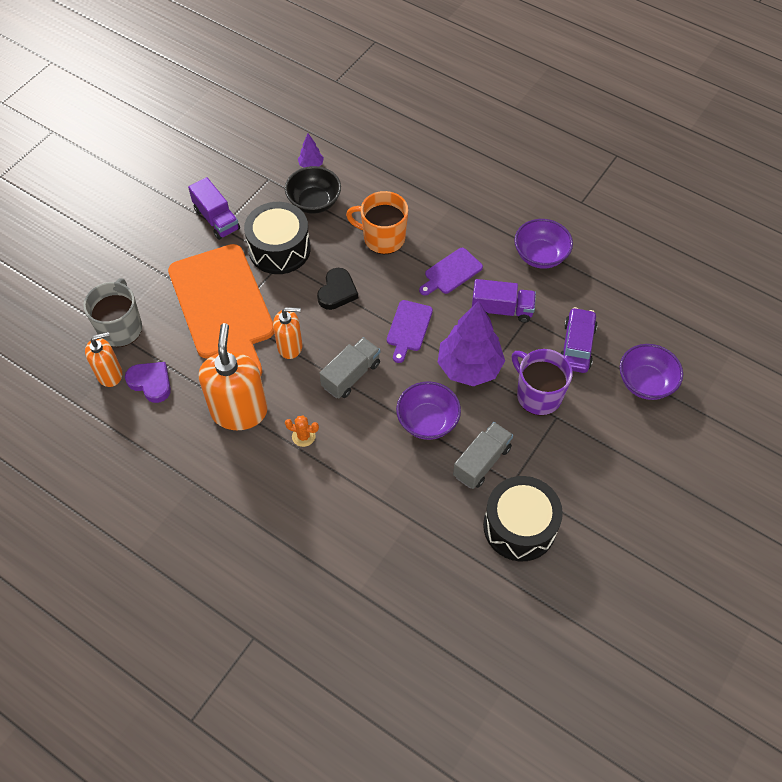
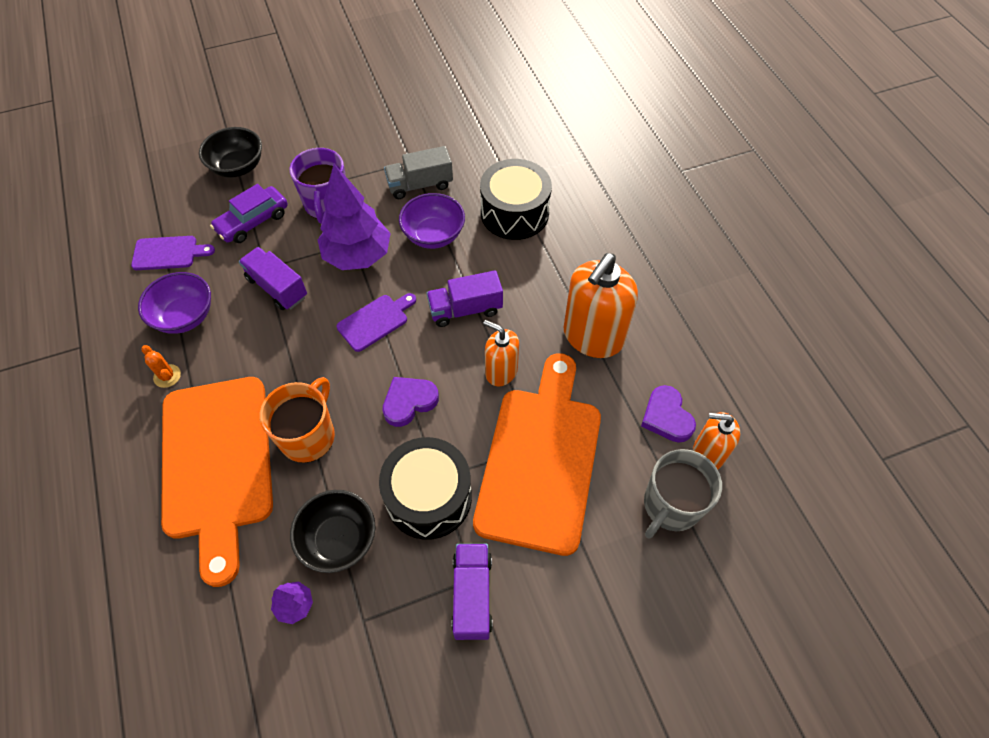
camera: 145 degrees left, 0 degrees up
orange cactus [285,416,319,447] -> orange cactus moved to [141,345,181,388]
black heart [317,268,358,310] -> purple heart [382,377,439,427]
grey truck [320,337,380,399] -> purple truck [426,270,503,327]
orange mug [346,191,408,254] -> orange mug turned 120 degrees counterclockwise [260,377,335,463]
purple cutting board [419,248,483,296] -> purple cutting board moved to [131,236,215,270]
black drum [483,476,563,561] -> black drum moved to [480,159,552,240]
purple bowl [620,344,683,400] -> black bowl [199,127,262,178]
none -> orange cutting board [161,377,273,587]

